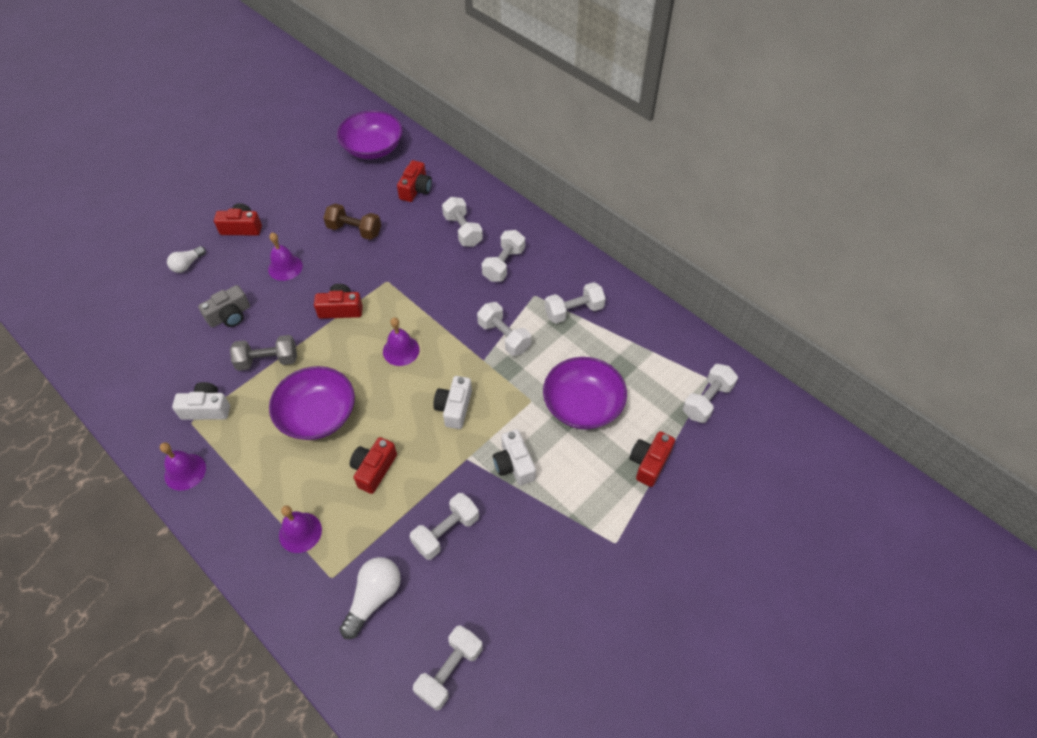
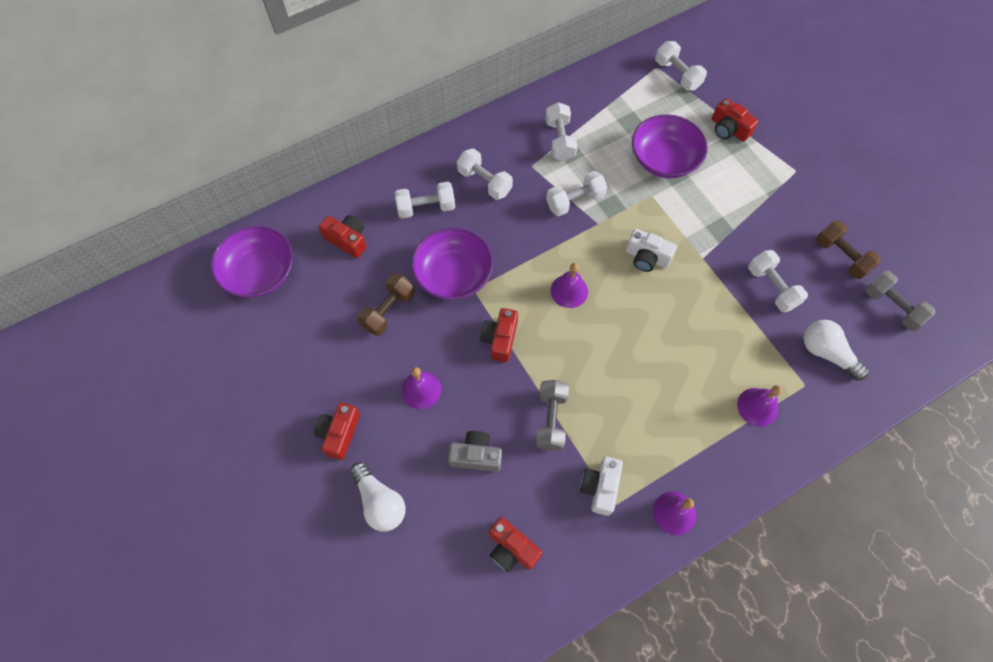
camera: 75 degrees left, 10 degrees up
white light bulb [167,246,206,273] -> white light bulb [350,462,406,532], size x1.55
grey camera [198,285,250,328] -> grey camera turned 60 degrees counterclockwise [448,431,502,472]
purple bowl [269,366,355,440] -> purple bowl moved to [411,228,493,300]
red camera [350,437,397,494] -> red camera moved to [489,517,542,572]
white dumbbell [413,625,483,711] -> grey dumbbell [865,270,936,331]
white camera [493,429,536,486] -> none
none -> brown dumbbell [816,220,881,279]

